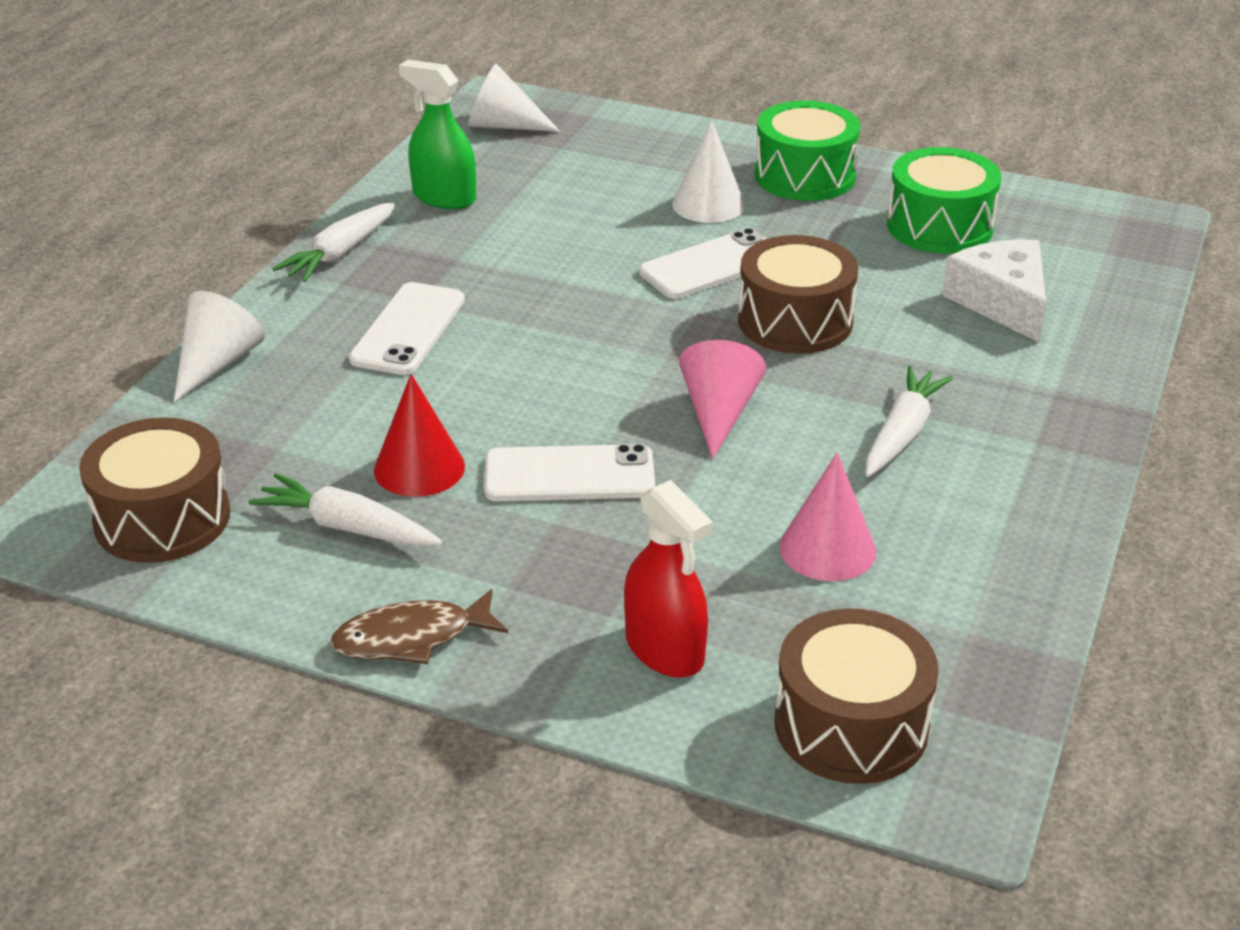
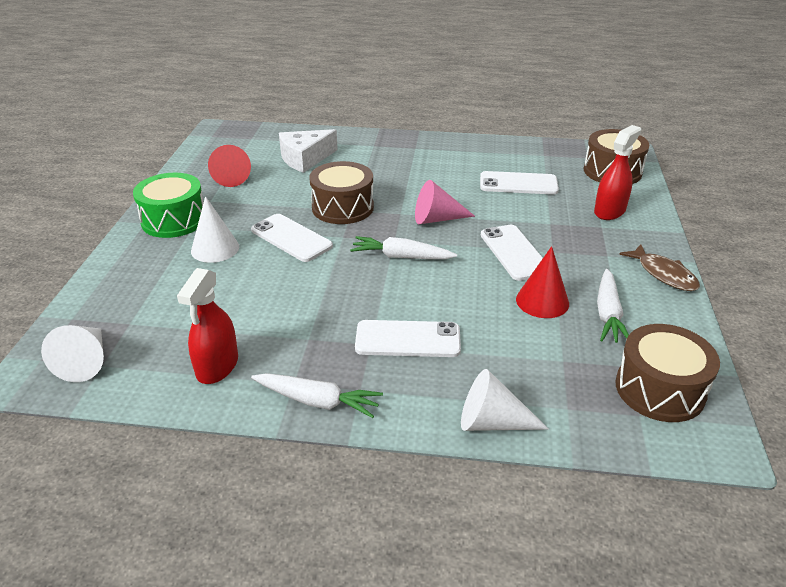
camera: 105 degrees left, 0 degrees up
green spray bottle [399,60,476,209] -> red spray bottle [177,268,238,384]
pink cone [779,453,876,581] -> white phone [480,171,559,194]
white carrot [865,365,954,477] -> white carrot moved to [350,236,457,259]
green drum [887,147,1001,254] -> red cone [208,145,251,187]

